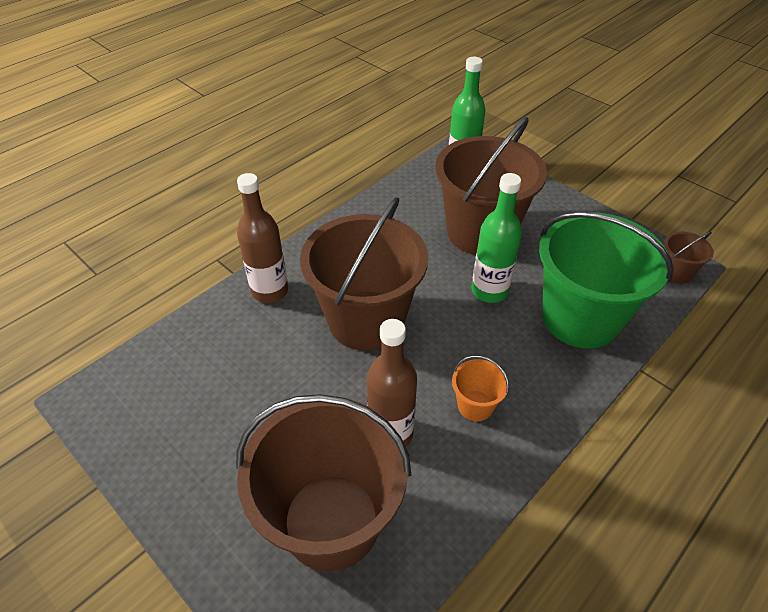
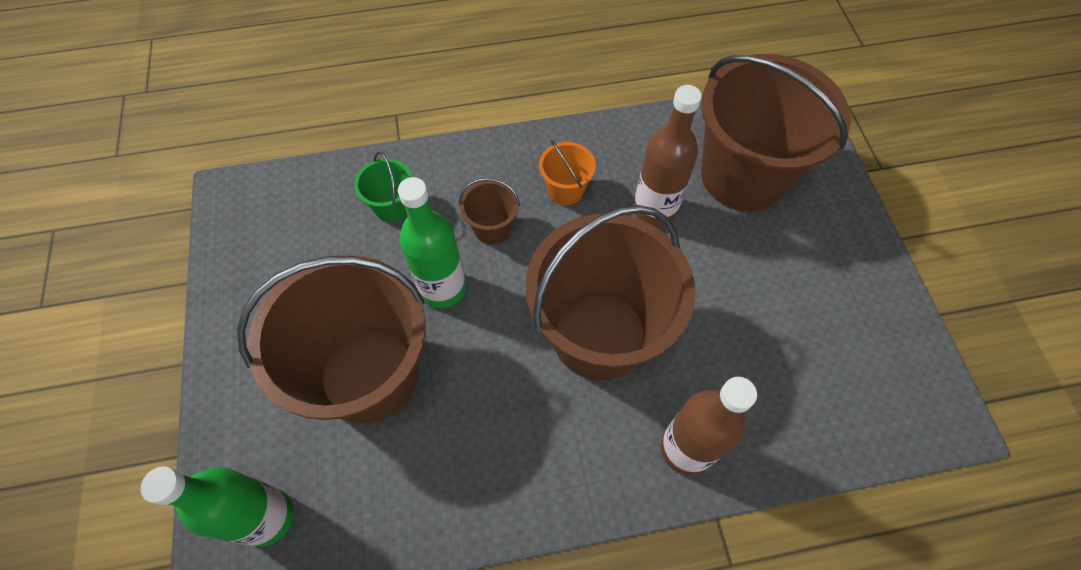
camera: 145 degrees left, 15 degrees up
green bucket [539,212,674,349] -> green bucket [354,151,412,222], size x0.42
brown bucket [664,231,714,284] -> brown bucket moved to [459,178,520,244]

